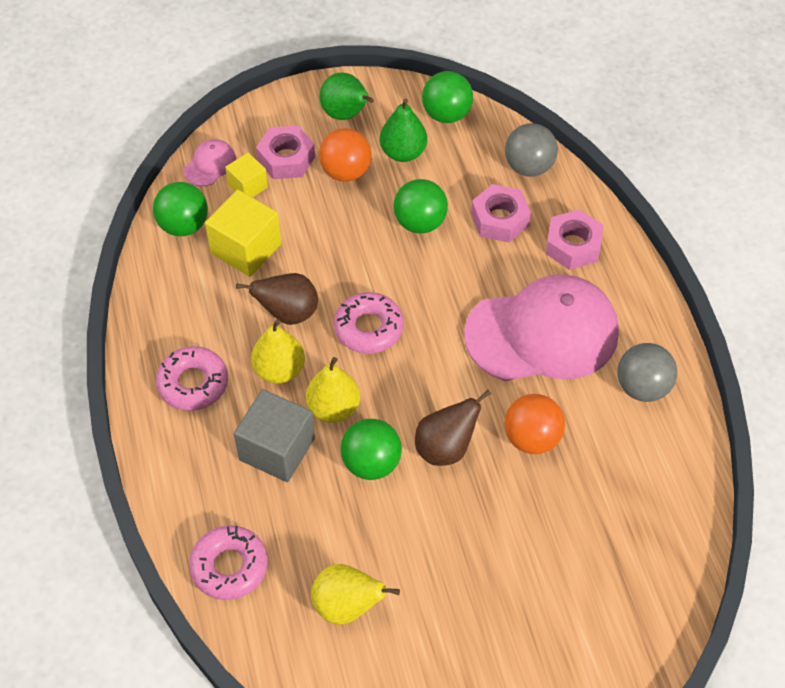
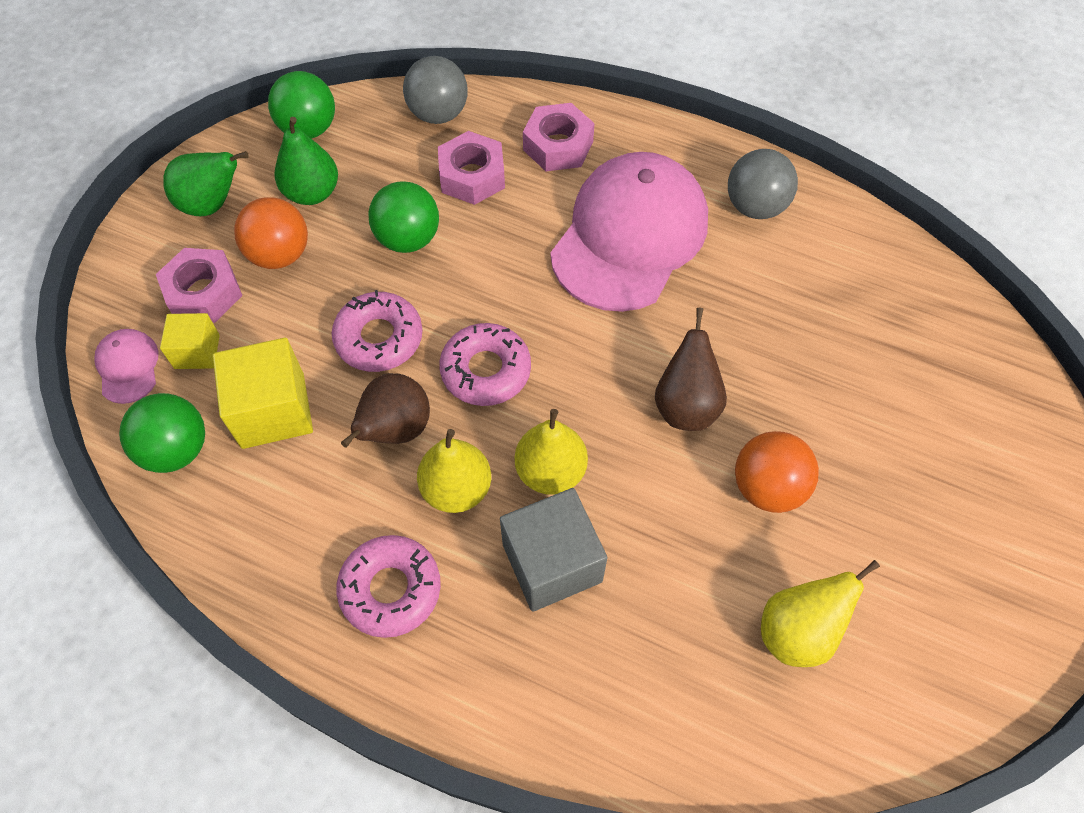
camera: 50 degrees left, 5 degrees up
pink donut [189,525,268,600] -> pink donut moved to [332,290,423,372]
green ball [341,419,402,480] -> none
orange ball [504,394,565,454] -> orange ball moved to [735,431,819,513]

